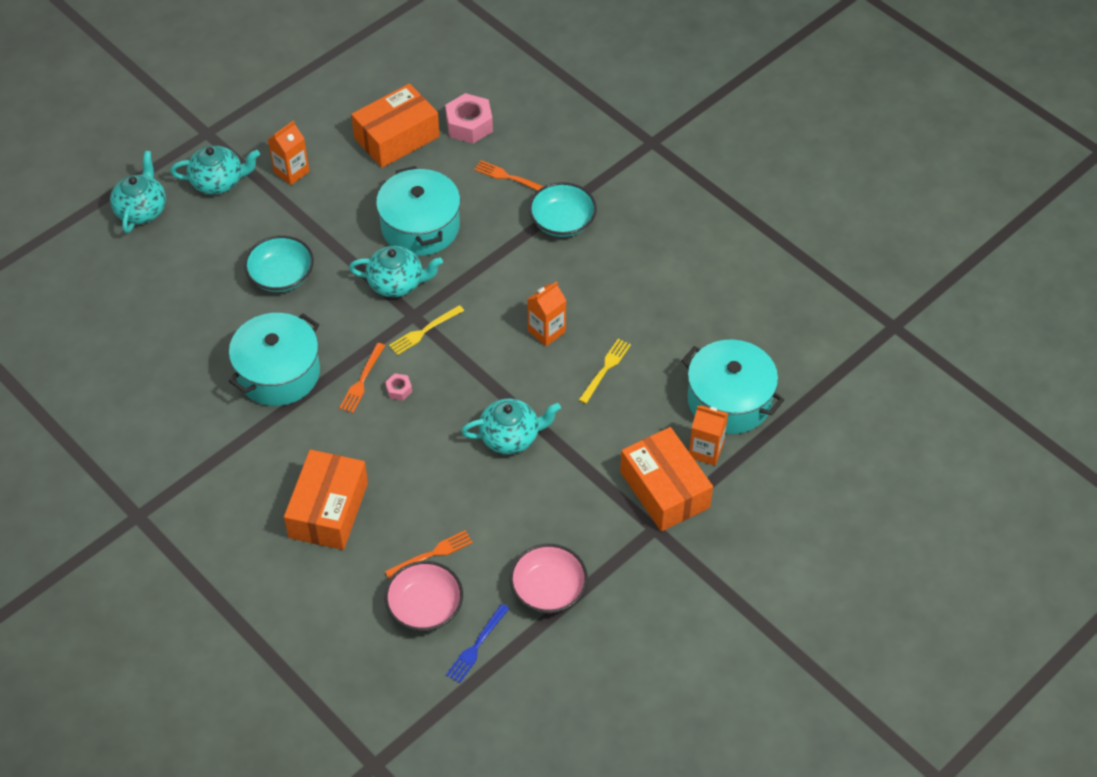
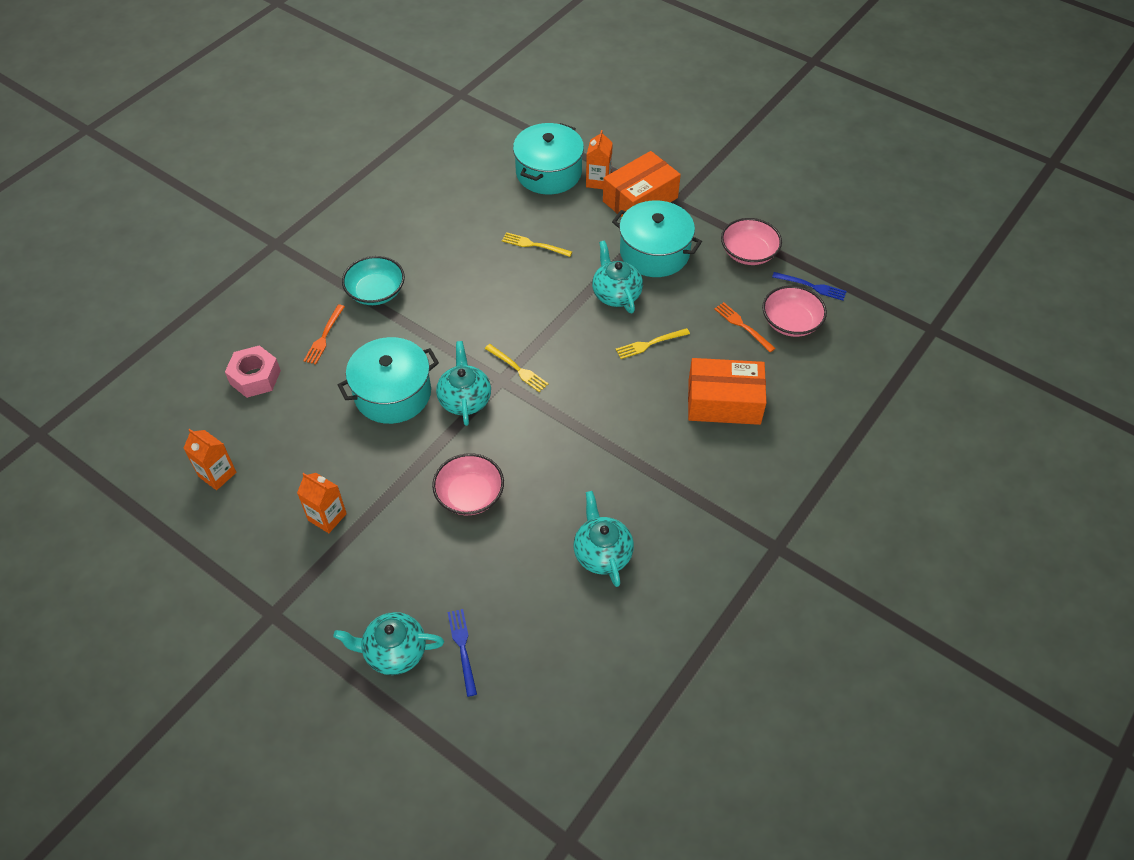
camera: 100 degrees left, 0 degrees up
turquoise teapot [170,146,260,194] -> turquoise teapot moved to [573,491,634,587]
turquoise pot [229,313,320,406] -> turquoise pot moved to [612,200,702,277]
turquoise bowl [244,235,314,292] -> pink bowl [432,453,504,515]
orange fork [339,343,385,413] -> none
orange box [351,83,440,168] -> none
pink nut [385,373,412,401] -> none
orange carton [527,281,567,346] -> orange carton moved to [183,429,237,490]
none -> blue fork [448,609,477,697]
none -> yellow fork [616,328,690,359]

